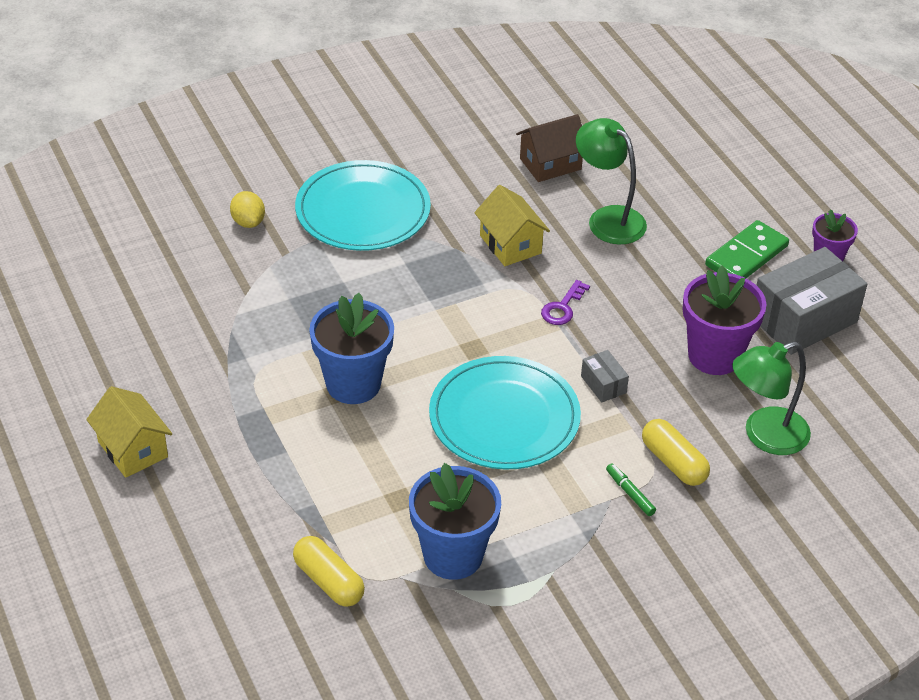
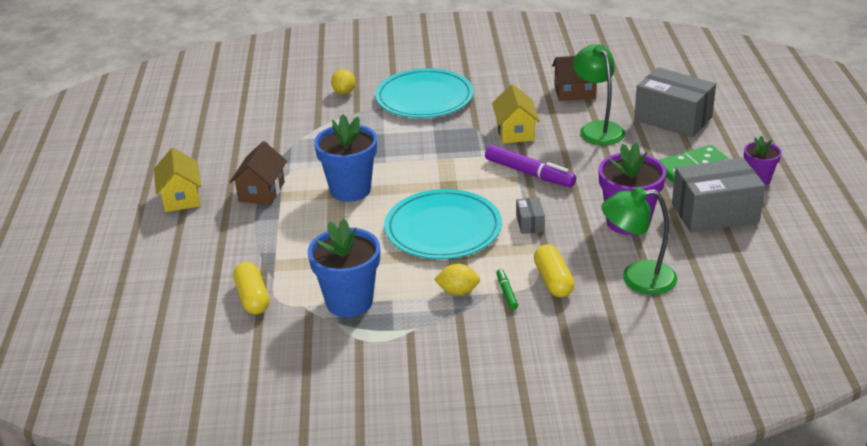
camera: 25 degrees right, 10 degrees down
purple key [541,280,590,325] -> purple marker [485,145,576,187]
none -> brown house [230,141,287,205]
none -> yellow lemon [434,264,480,295]
none -> grey box [634,67,716,137]

